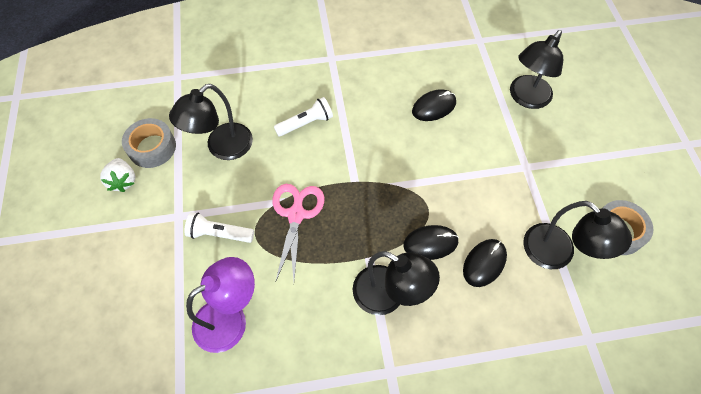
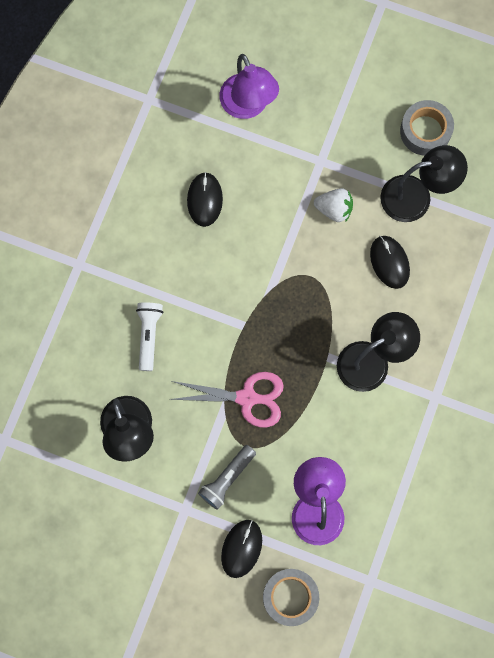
camera: 60 degrees left, 15 degrees up
white strawberry [100,158,135,192] -> white strawberry moved to [314,188,353,222]
grey tape [122,118,176,168] -> grey tape moved to [263,569,319,626]
white flashlight [184,212,254,243] -> grey flashlight [198,445,256,510]
pink scissors [272,184,325,281] -> pink scissors turned 150 degrees clockwise [169,372,284,427]
black mouse [403,225,459,260] -> black mouse moved to [221,520,262,578]
black lamp [510,30,563,109] -> purple lamp [219,54,279,119]

